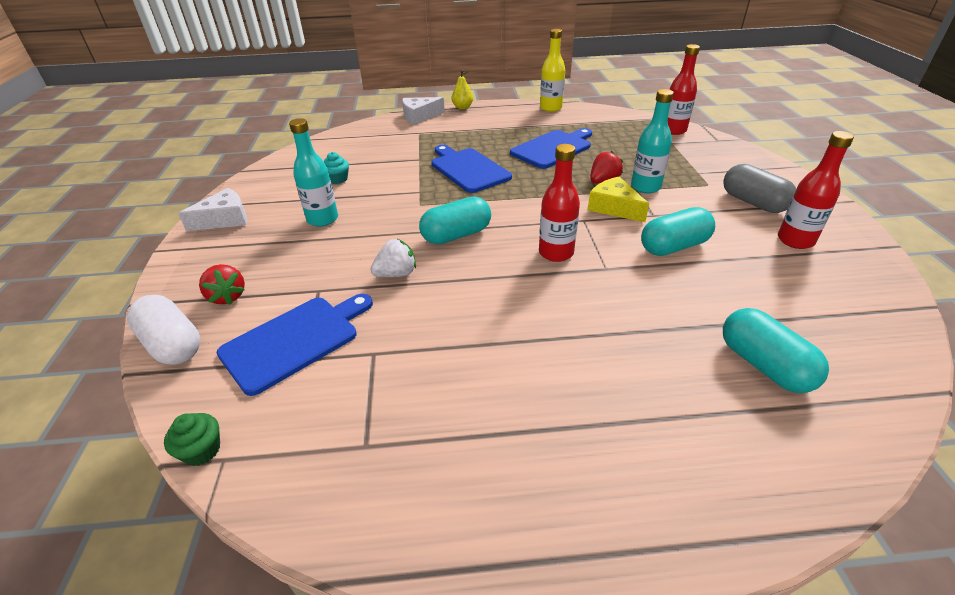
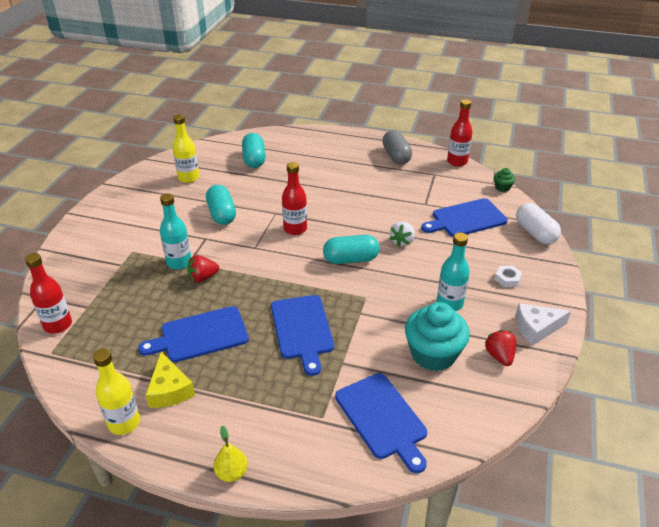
camera: 160 degrees left, 0 degrees up
red strawberry [199,264,245,305] -> red strawberry moved to [485,330,516,366]
turquoise cupcake [324,152,349,184] -> turquoise cupcake [405,302,470,371], size x2.23
white strawberry [371,239,416,277] -> white strawberry turned 60 degrees counterclockwise [389,221,415,247]
white cheese [402,97,445,125] -> none
yellow cheese [588,177,649,222] -> yellow cheese moved to [146,352,195,408]
turquoise capsule [641,207,715,256] -> turquoise capsule turned 75 degrees clockwise [206,185,236,225]
grey capsule [723,164,796,213] -> grey capsule moved to [382,130,412,164]
red bottle [778,131,854,249] -> red bottle moved to [447,99,473,166]
none -> yellow bottle [173,114,199,183]
none -> blue cutting board [335,373,427,473]
none -> white nut [495,266,522,287]

